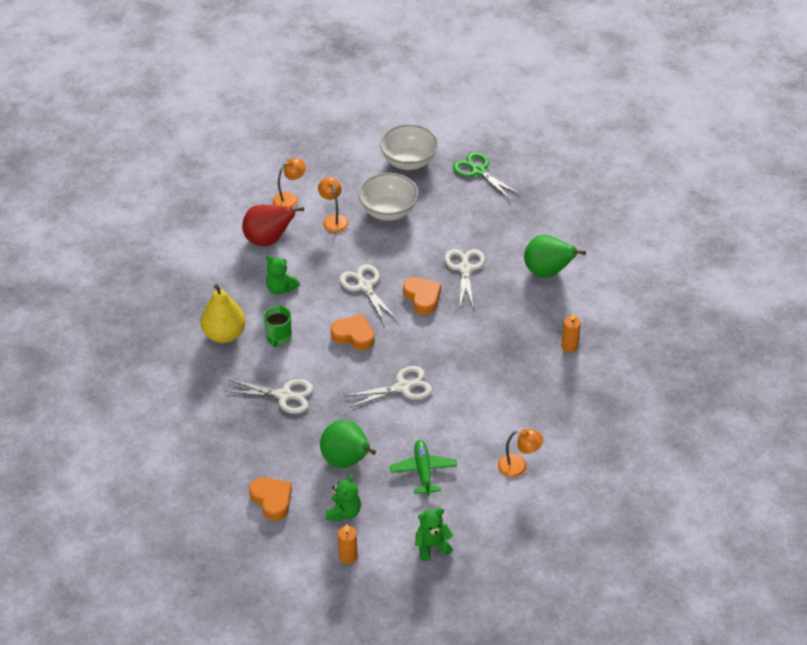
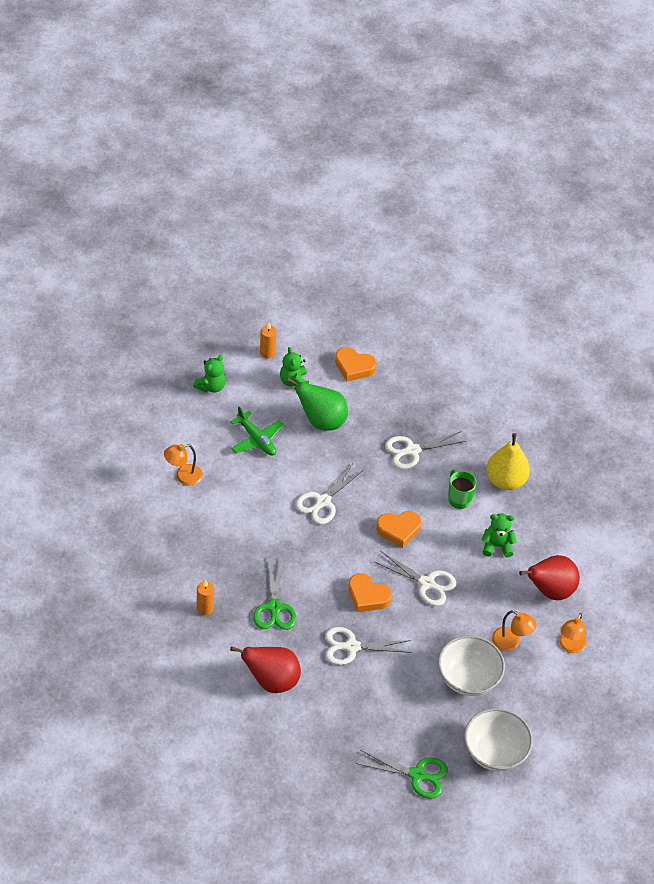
camera: 145 degrees right, 5 degrees up
white scissors [444,249,485,309] -> white scissors turned 120 degrees clockwise [325,627,412,665]
green pear [524,235,586,278] -> red pear [230,646,301,693]
none -> green scissors [253,559,297,630]

